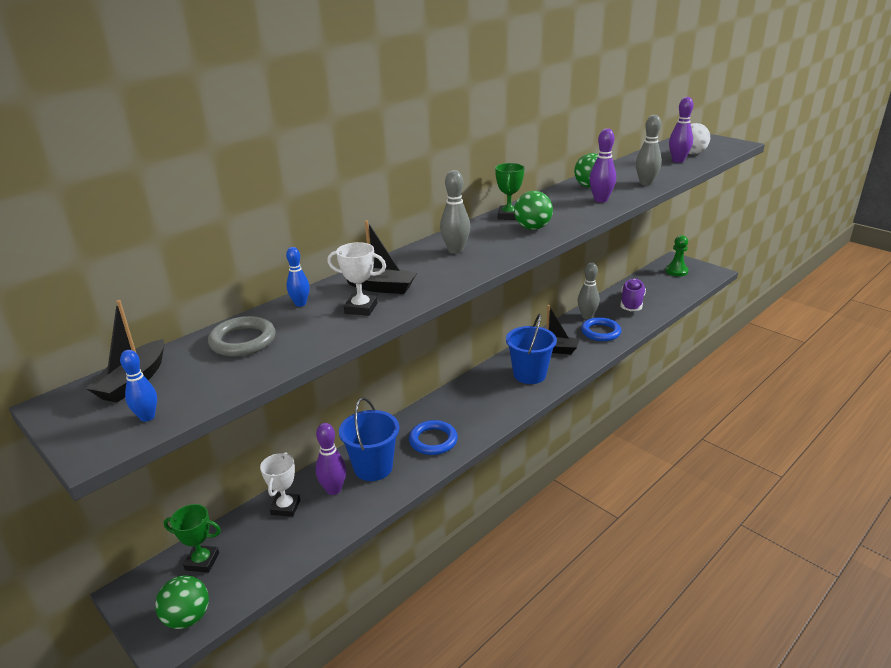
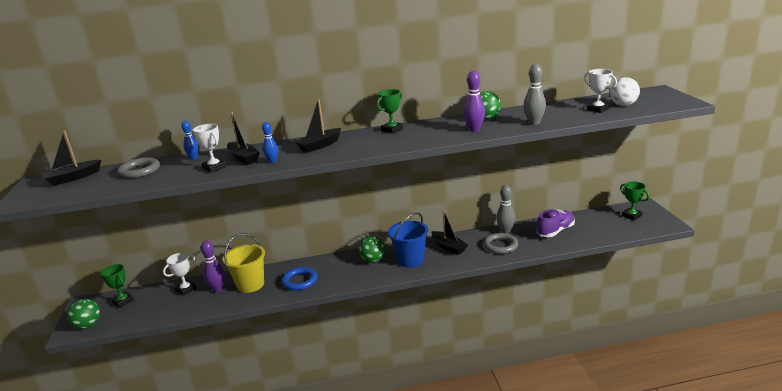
camera: 35 degrees right, 5 degrees down
blue bowling pin [120,350,157,422] -> blue bowling pin moved to [262,122,278,163]
blue bucket [339,397,399,481] -> yellow bucket [223,233,265,293]
grey bowling pin [440,170,470,254] -> black boat [295,99,341,153]
green ball [514,191,553,230] -> green ball moved to [359,236,385,263]
blue ring [581,317,621,341] -> grey ring [484,233,518,254]
green pawn [665,235,688,276] -> green trophy [620,181,649,221]
purple bowling pin [669,97,694,163] -> white trophy [584,69,617,113]

